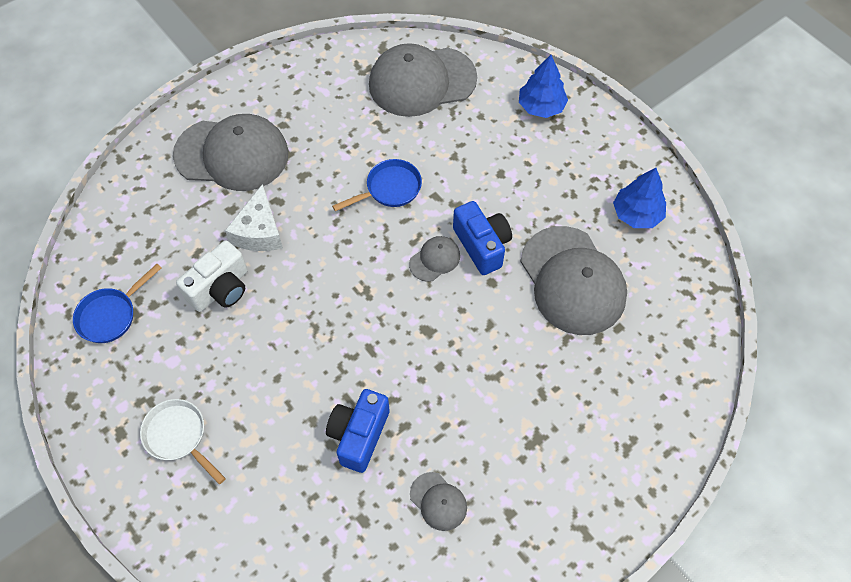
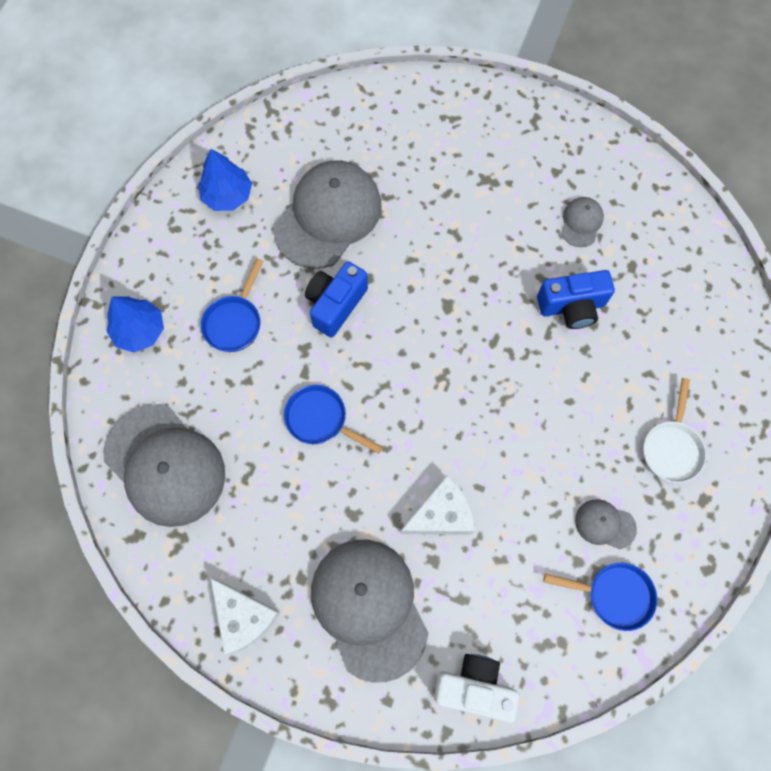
camera: 120 degrees left, 10 degrees up
white camera [176,240,248,312] -> white camera moved to [434,654,519,723]
grey cap [409,236,460,282] -> grey cap moved to [575,499,637,549]
none -> blue pan [201,258,263,352]
none -> white cheese [211,578,281,655]

